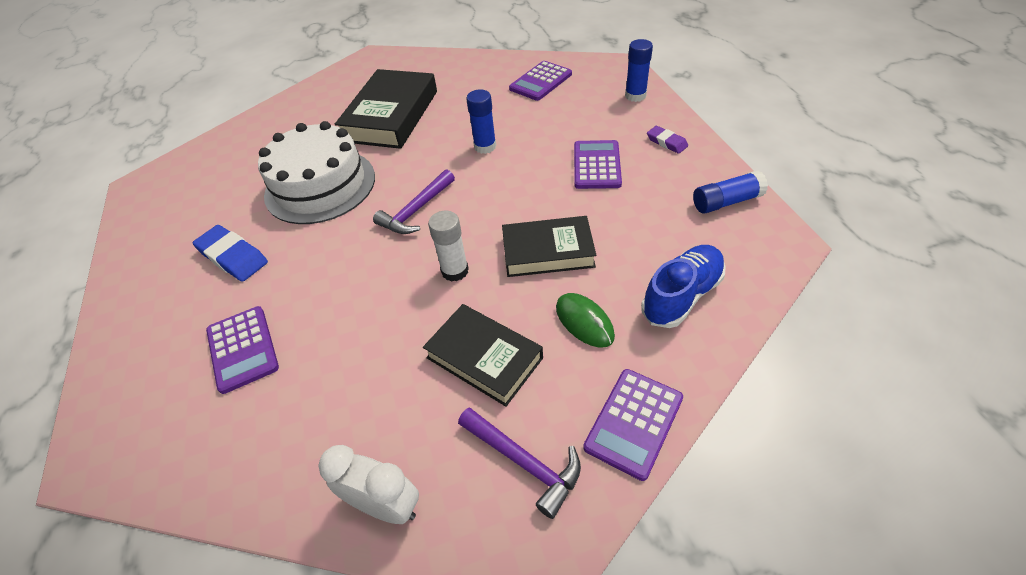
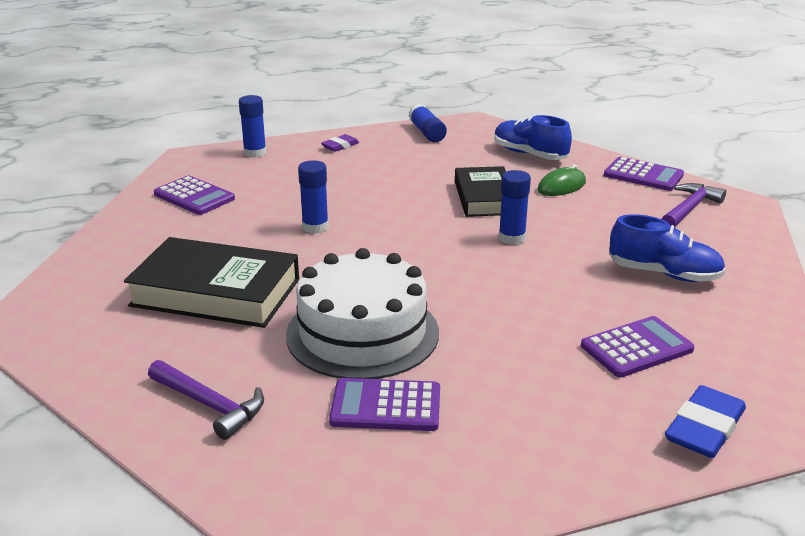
camera: 95 degrees left, 20 degrees down
blue eraser [192,225,268,282] -> blue eraser moved to [665,385,746,458]
white clock [318,445,419,524] -> none
purple hammer [373,169,455,234] -> purple hammer moved to [148,360,264,440]
black book [423,304,543,407] -> none
white glue stick [428,211,469,282] -> blue glue stick [499,170,531,245]
purple calculator [574,140,622,189] -> purple calculator moved to [329,378,440,431]
none -> blue shoe [609,214,726,282]

